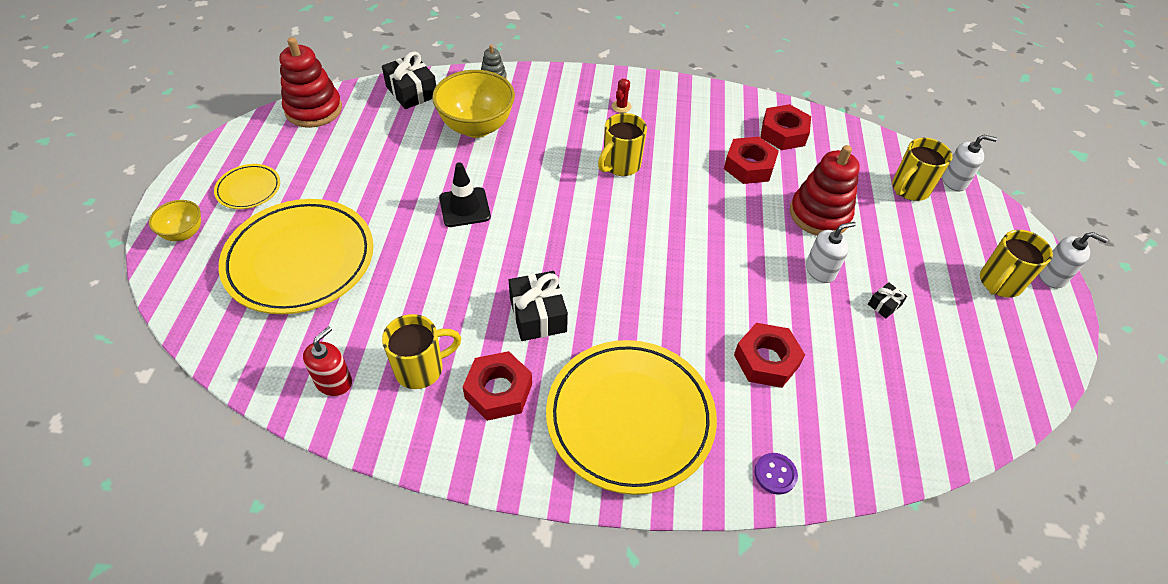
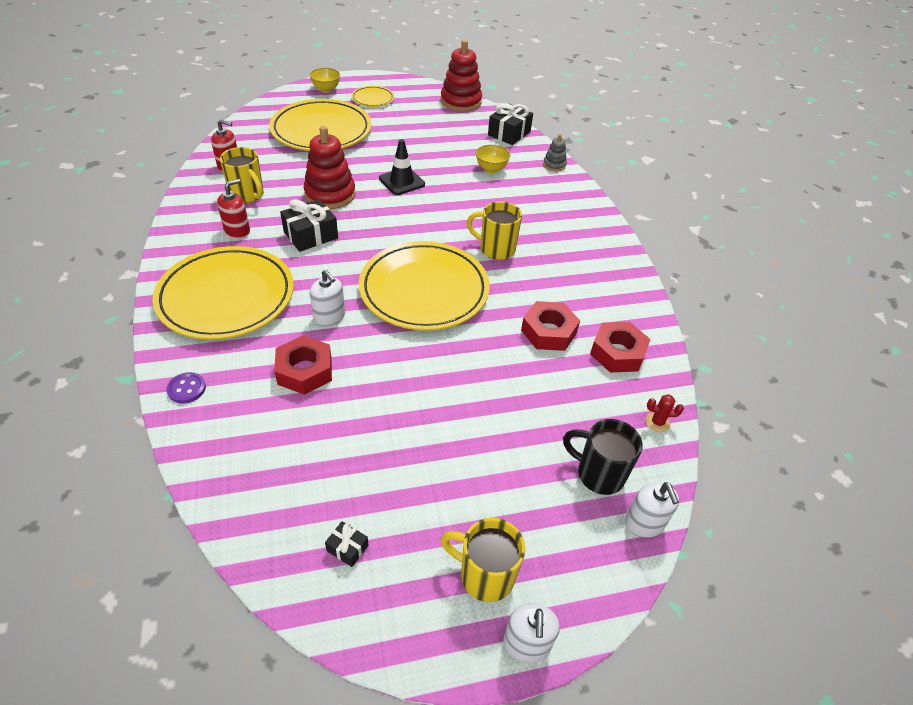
camera: 70 degrees right, 5 degrees down
yellow bowl [432,70,515,138] -> yellow bowl [476,145,511,173], size x0.52
red nut [463,351,532,421] -> red soap dispenser [217,179,250,238]
red cactus [612,79,631,113] -> red cactus moved to [646,394,684,432]
red stacking toy [790,145,860,236] -> red stacking toy moved to [303,126,356,209]
white soap dispenser [806,222,856,283] -> white soap dispenser moved to [310,270,345,326]
black gift [868,282,907,318] -> black gift moved to [325,521,369,567]
yellow mug [892,138,952,201] -> black mug [563,419,643,495]
none -> yellow plate [359,241,490,331]

